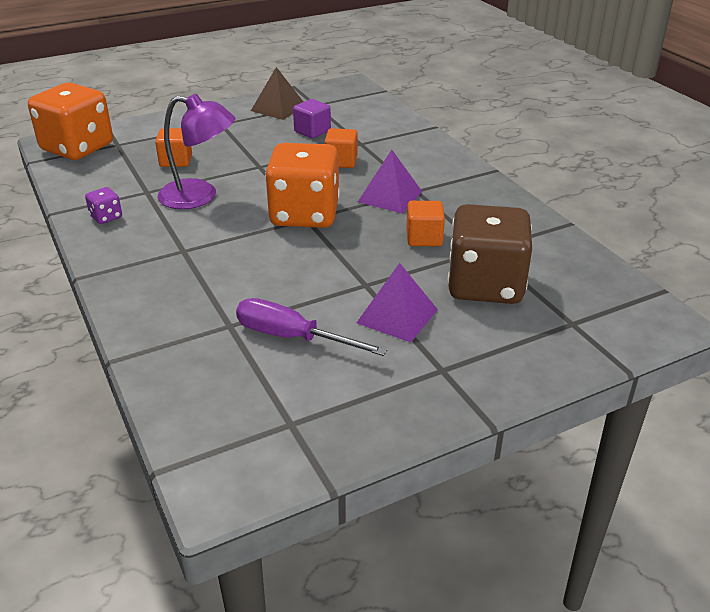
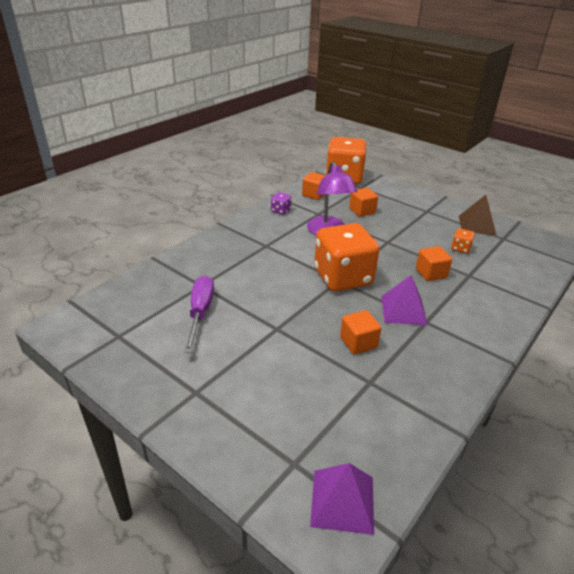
camera: 65 degrees right, 0 degrees up
purple cube [293,99,331,138] -> orange dice [451,228,475,254]
purple pyramid [356,263,438,343] -> purple pyramid moved to [310,463,374,535]
brown dice [448,204,532,304] -> none
none -> orange cube [302,172,326,200]

